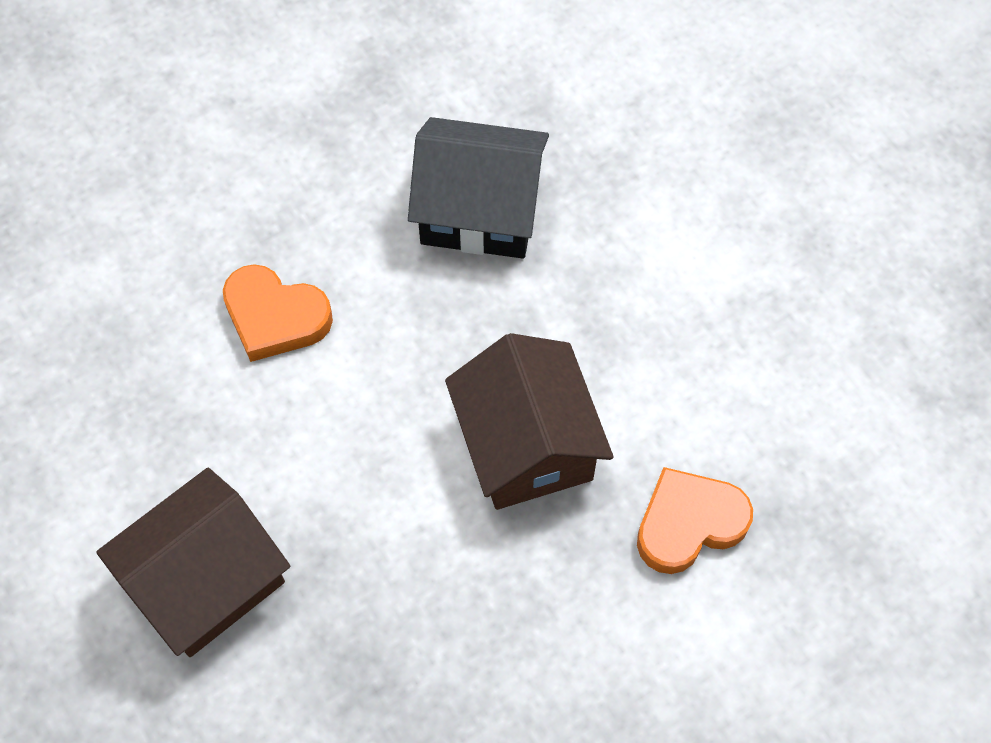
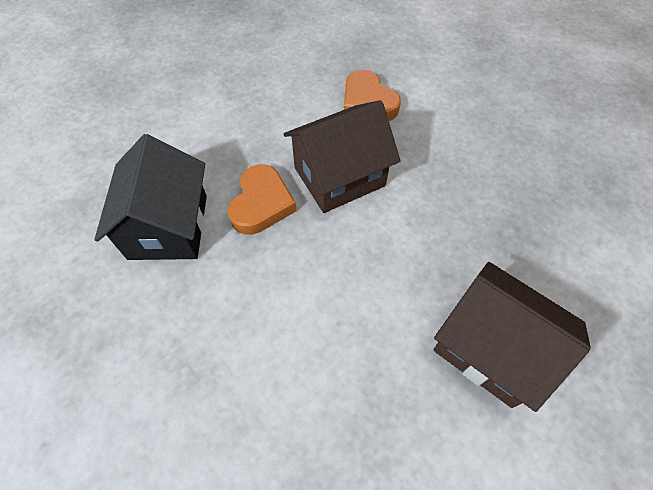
camera: 100 degrees left, 5 degrees down
orange heart [223,264,333,362] -> orange heart moved to [227,164,296,235]

